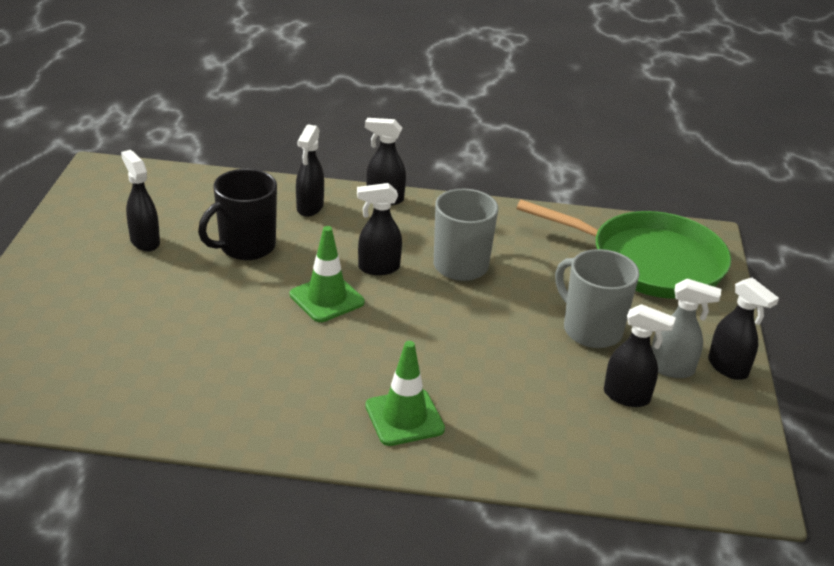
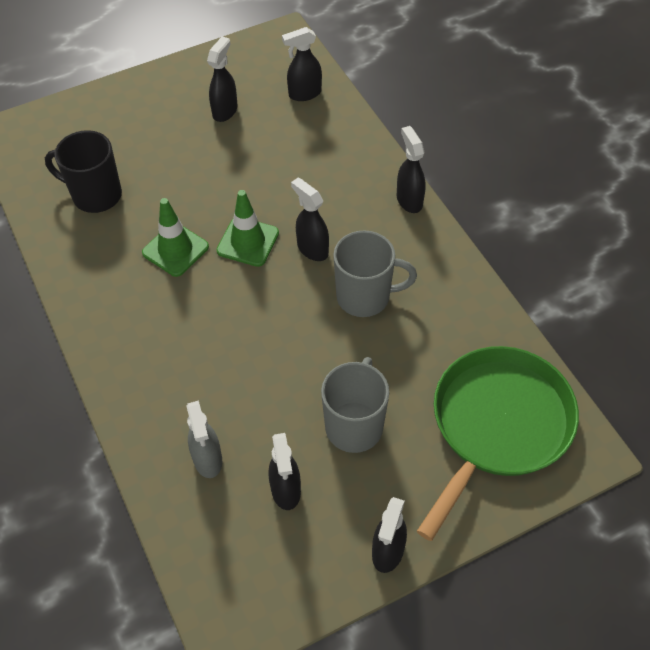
camera: 60 degrees right, 20 degrees up
black mug [198,169,277,260] -> black mug moved to [45,130,122,213]
black spray bottle [296,124,324,217] -> black spray bottle moved to [282,27,322,101]
green traffic cone [365,341,445,446] -> green traffic cone moved to [142,198,209,277]
green pan [517,200,731,299] -> green pan turned 135 degrees counterclockwise [417,346,579,541]
grey spray bottle [651,279,721,378] -> grey spray bottle moved to [187,400,222,478]

